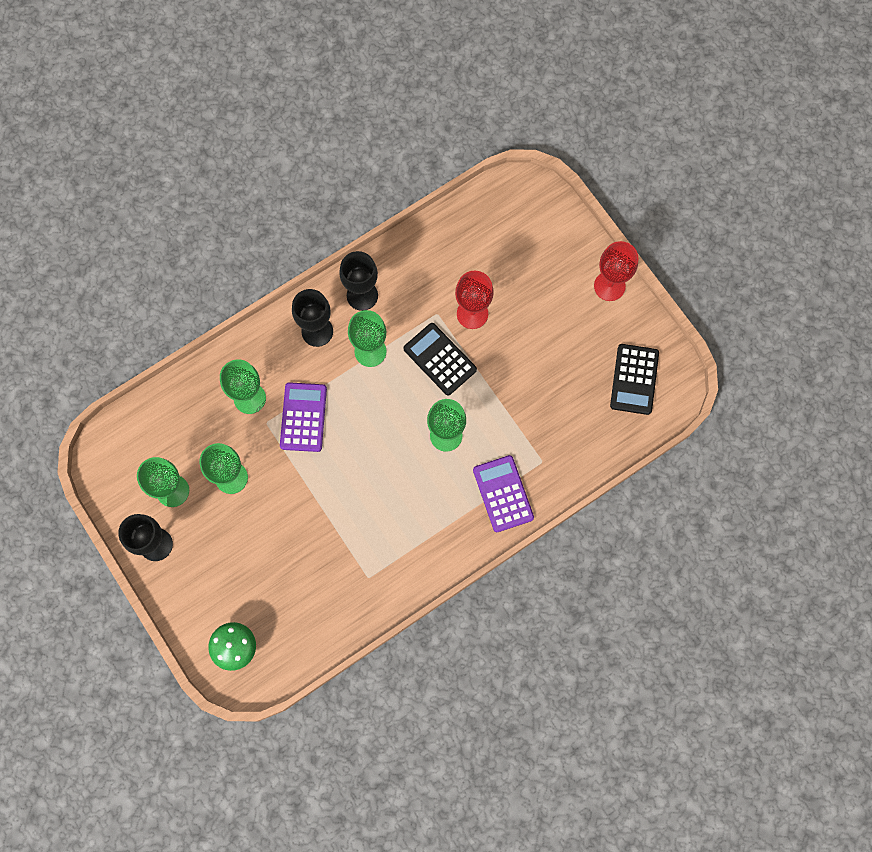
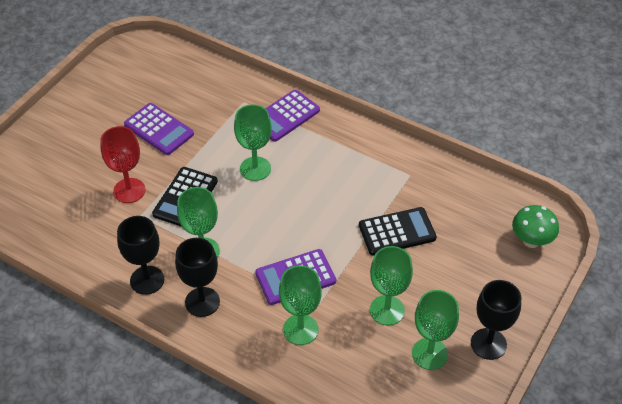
camera: 115 degrees left, 25 degrees down
red goblet [594,241,638,301] -> none
black calculator [610,344,659,415] -> black calculator moved to [359,207,437,256]
none -> purple calculator [124,103,194,155]

